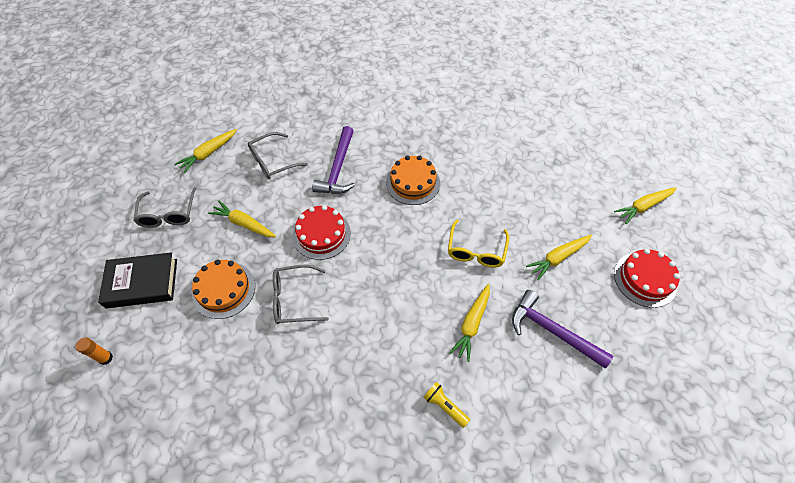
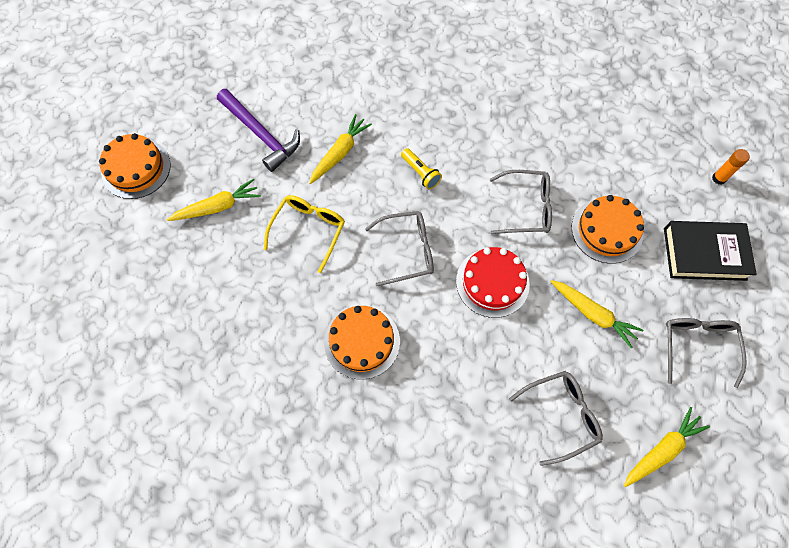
camera: 170 degrees left, 10 degrees up
purple hammer [312,126,355,194] -> none
yellow flashlight [423,382,470,428] -> yellow flashlight moved to [401,148,442,189]
yellow carrot [614,187,676,224] -> none
red cake [614,249,680,308] -> orange cake [99,133,171,199]
none -> grey glasses [365,211,434,286]

